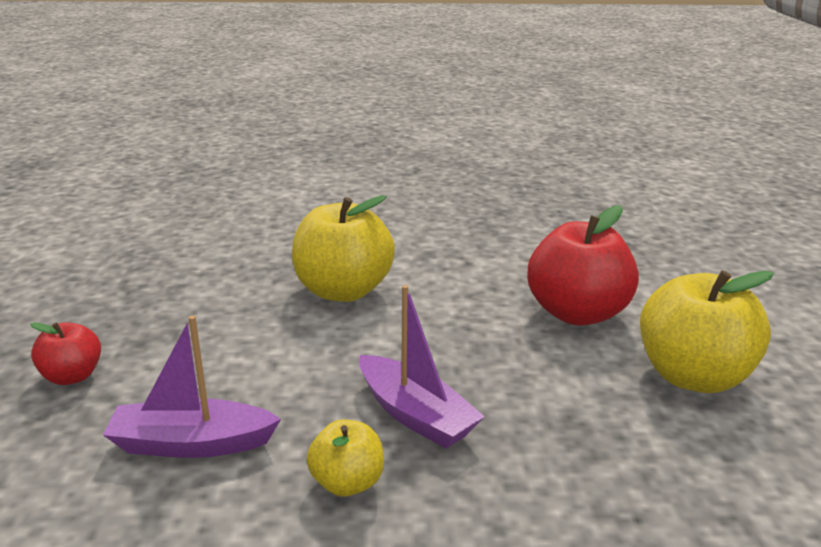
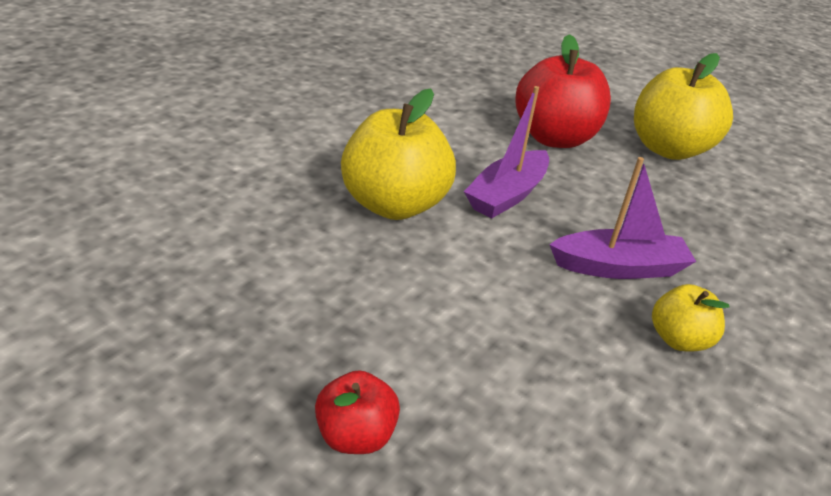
camera: 55 degrees left, 10 degrees up
purple boat [103,315,281,458] -> purple boat moved to [464,86,549,219]

